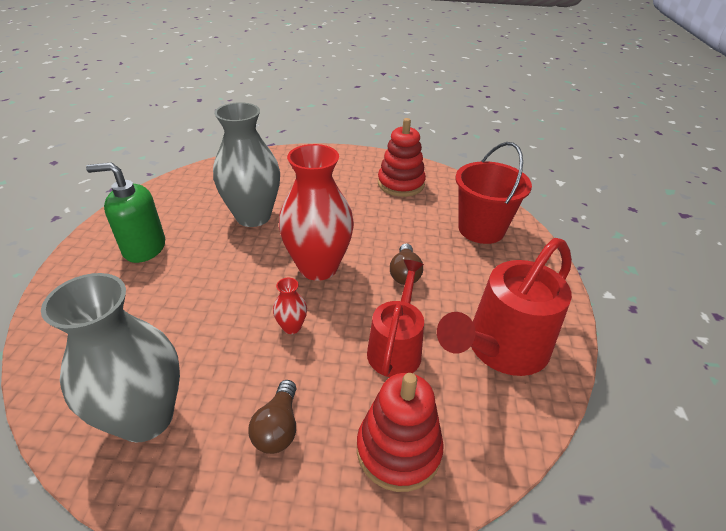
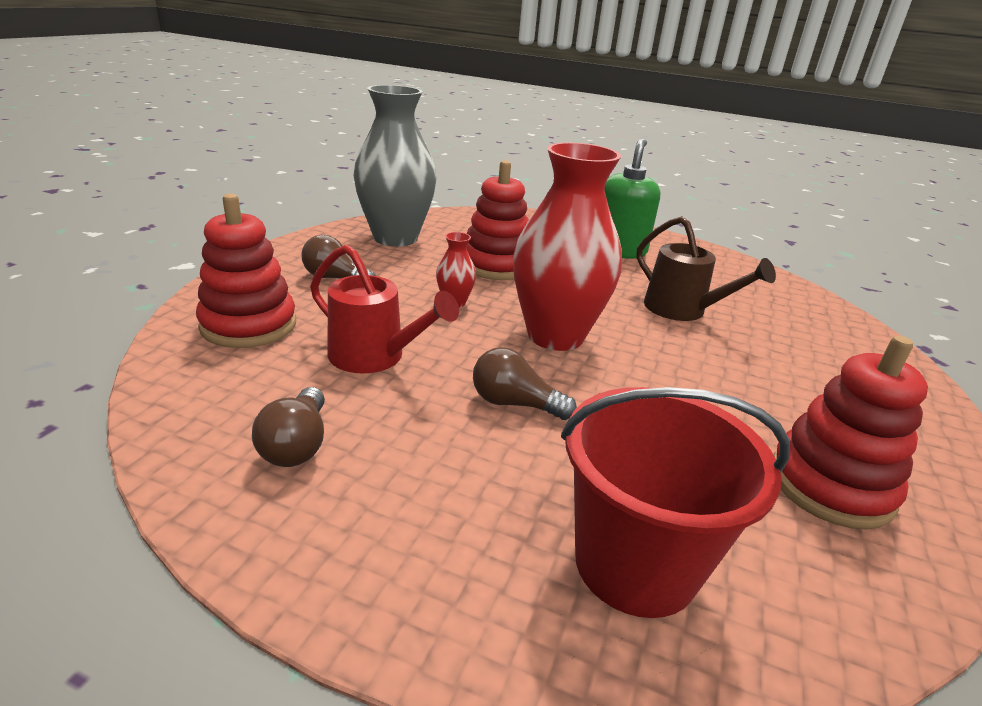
camera: 105 degrees right, 10 degrees down
grey vase [213,102,280,227] -> brown watering can [636,216,776,321]
red watering can [437,238,572,376] -> brown light bulb [252,387,325,467]
none -> red stacking toy [467,160,529,280]

